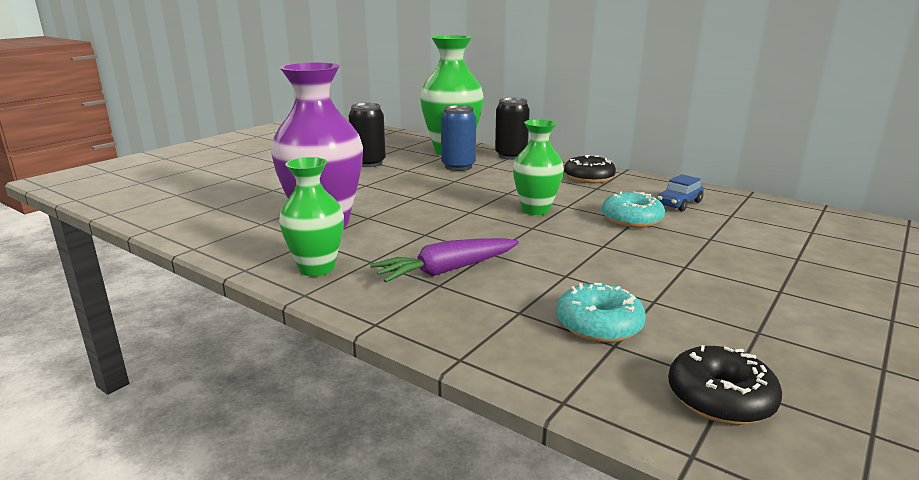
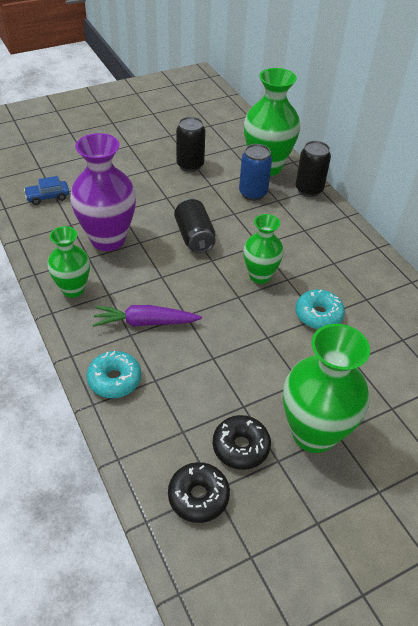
camera: 25 degrees right, 25 degrees up
turquoise donut [556,283,646,343] -> turquoise donut moved to [87,351,141,398]
black donut [564,155,616,183] -> black donut moved to [213,415,271,470]
blue car [657,174,704,211] -> blue car moved to [24,176,69,205]
none -> black can [174,198,216,253]
none -> green vase [283,324,370,453]

